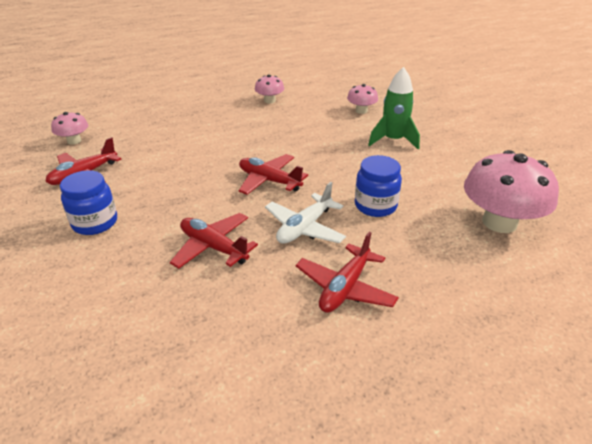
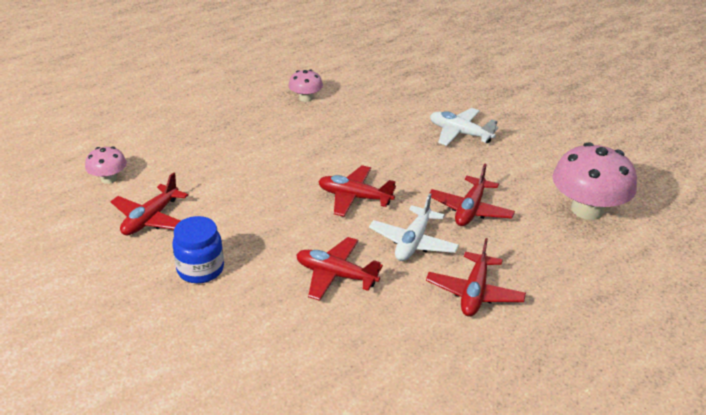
camera: 15 degrees left, 0 degrees up
pink mushroom [347,84,378,114] -> none
blue jar [355,155,402,217] -> red plane [428,164,515,226]
green rocket [368,67,420,149] -> white plane [430,108,498,146]

